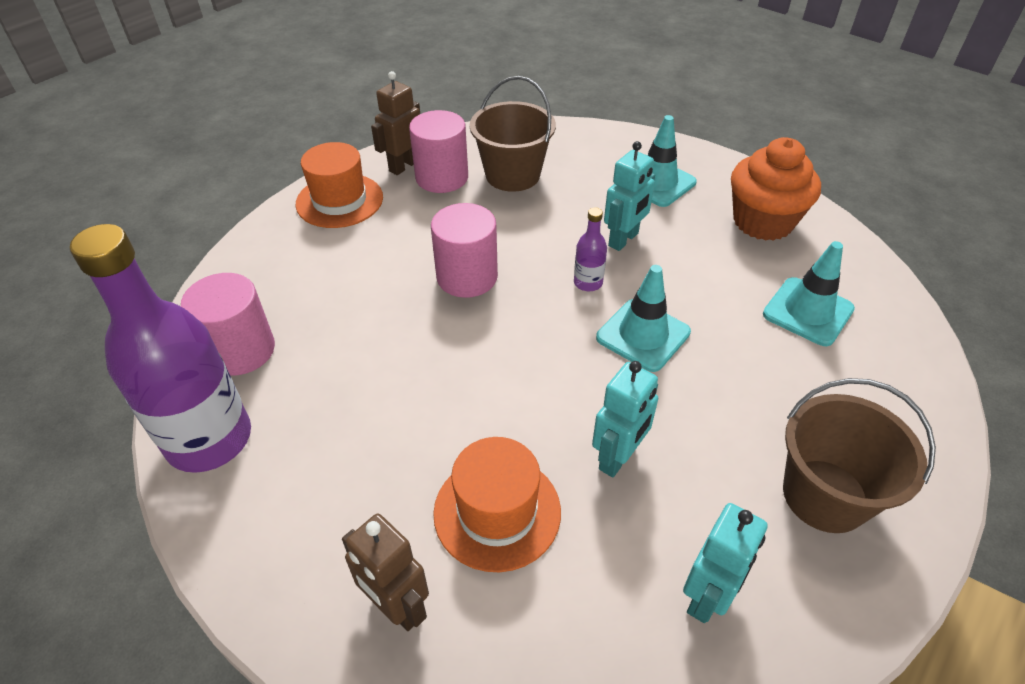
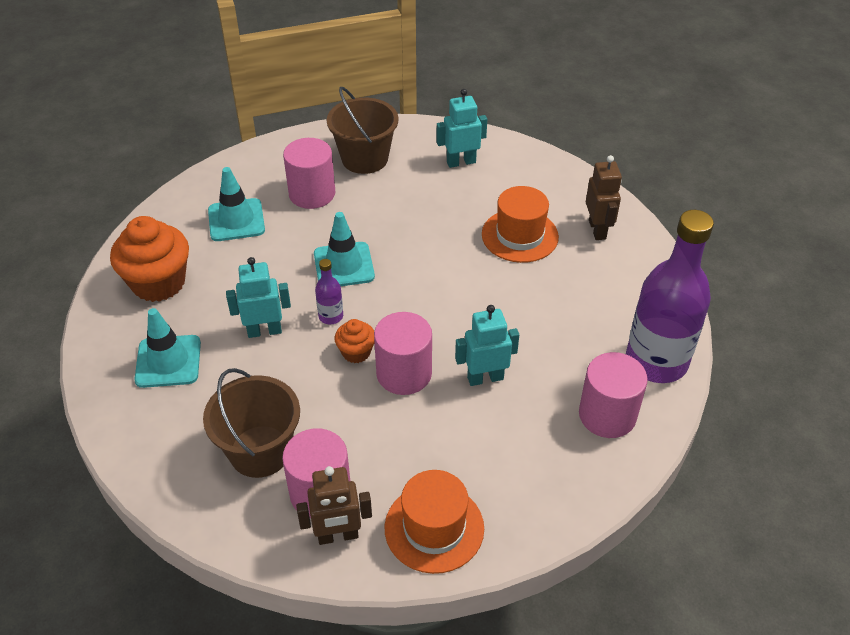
camera: 140 degrees left, 0 degrees up
turquoise robot [592,361,658,478] -> turquoise robot moved to [455,305,519,386]
none -> pink cylinder [283,138,335,209]
none -> orange cupcake [335,319,374,363]

